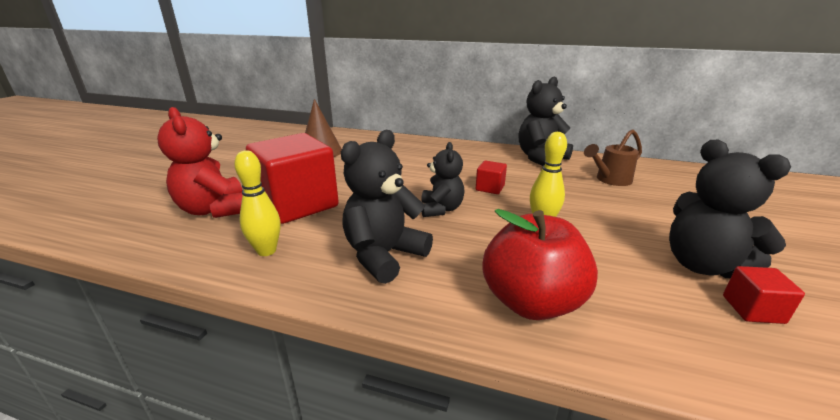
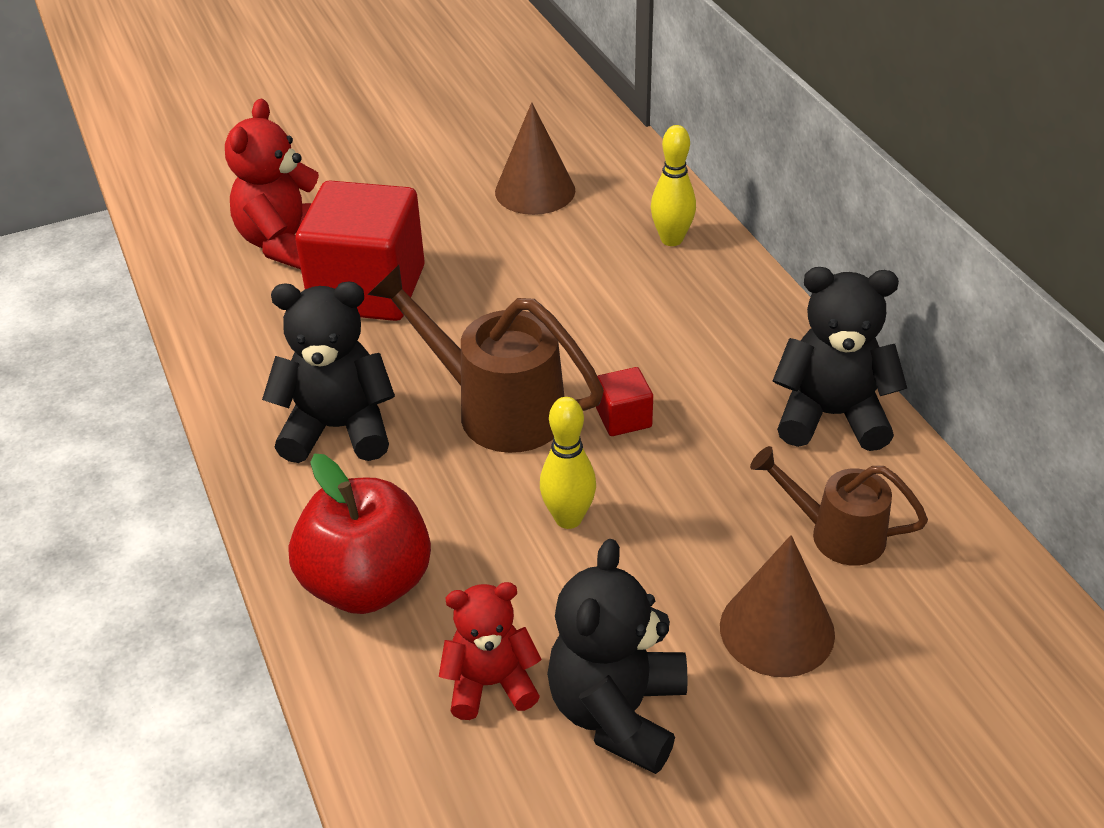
camera: 50 degrees right, 15 degrees up
yellow bowling pin [234,150,281,256] -> yellow bowling pin moved to [651,125,696,246]
black teddy bear [421,142,464,217] -> brown watering can [368,265,604,453]
red cube [723,266,805,324] -> none
none -> red teddy bear [439,582,542,720]
none -> brown cone [720,535,835,677]

